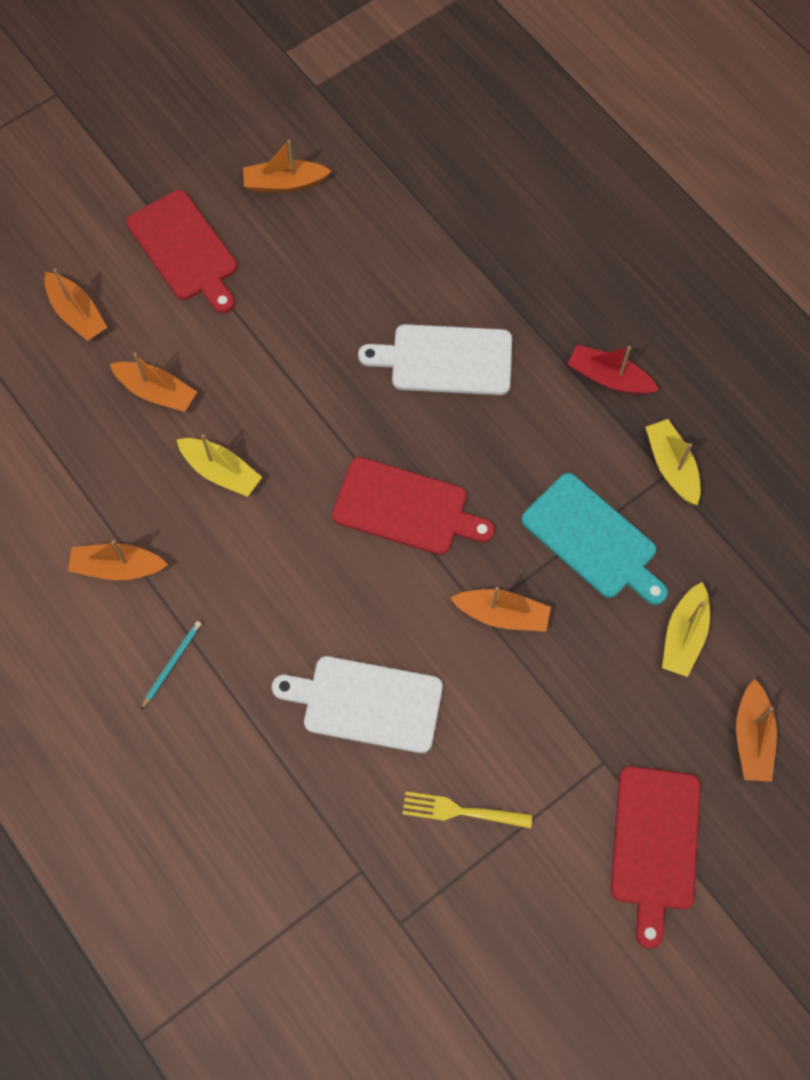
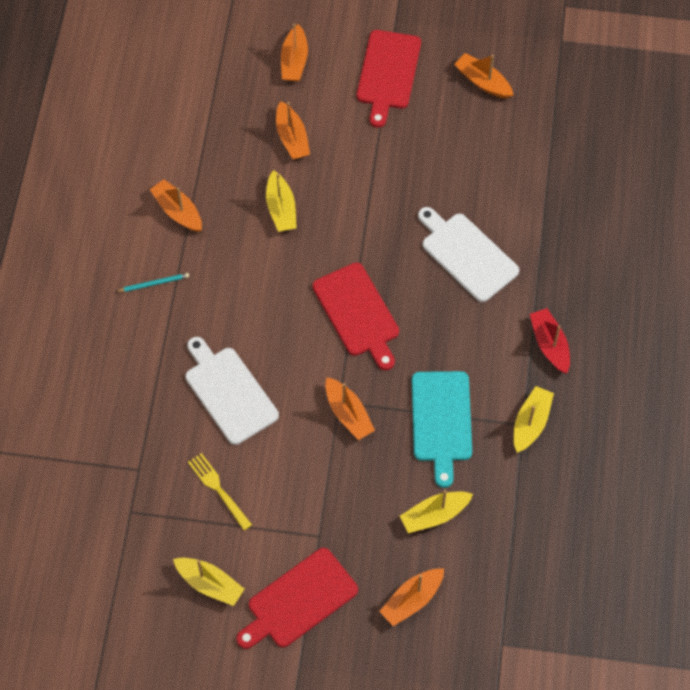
camera: 45 degrees right, 5 degrees down
none -> yellow boat [173,558,244,606]

